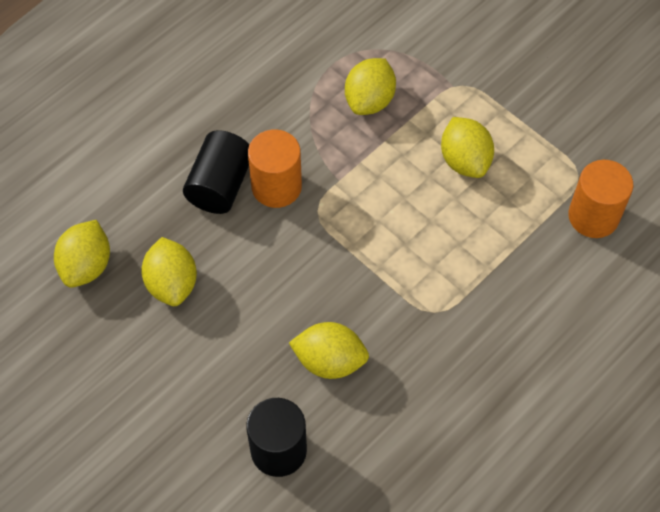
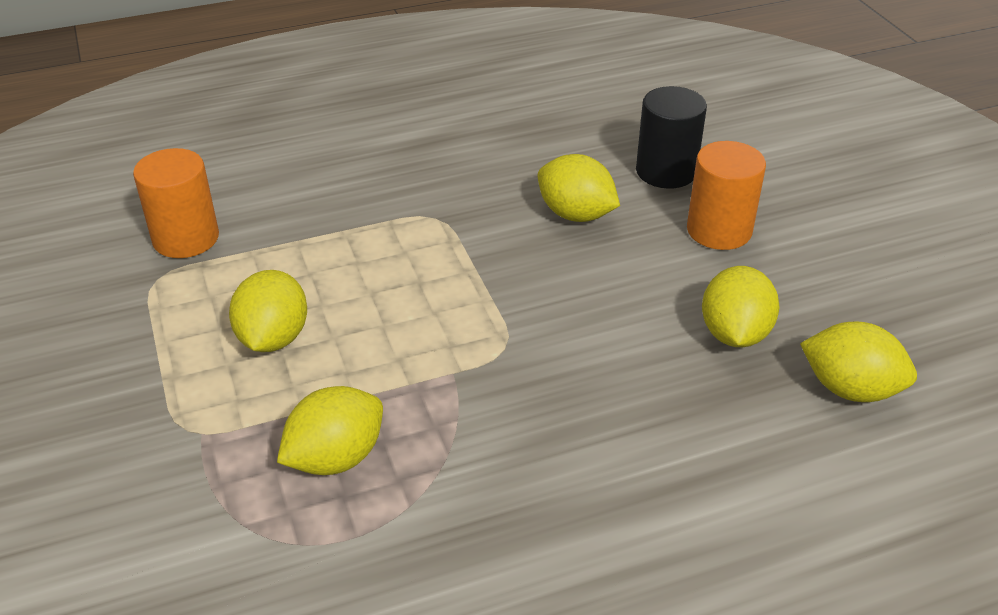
camera: 155 degrees left, 20 degrees down
yellow lemon [54,220,110,288] -> yellow lemon turned 75 degrees clockwise [800,321,917,402]
black cylinder [183,130,249,214] -> none
orange cylinder [248,129,302,208] -> orange cylinder moved to [687,141,766,250]

